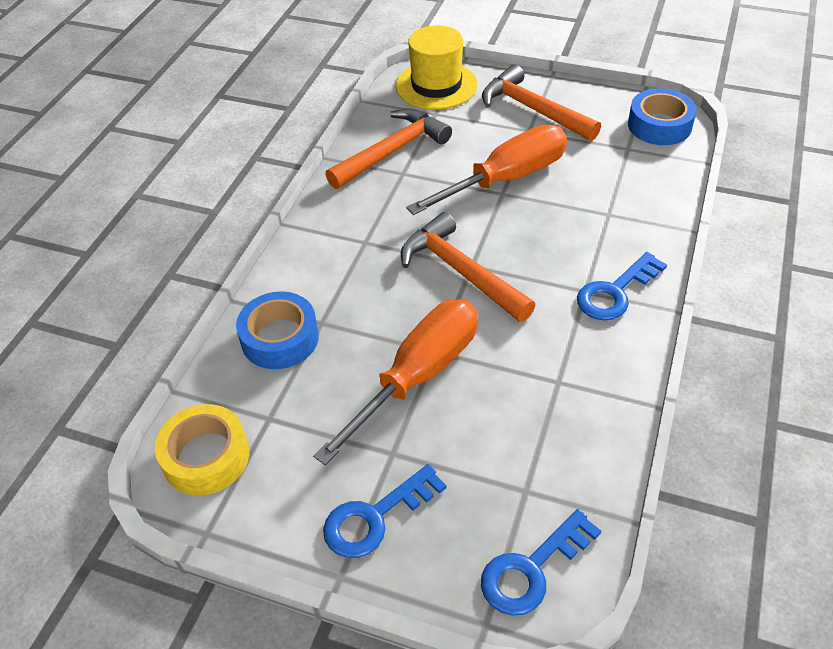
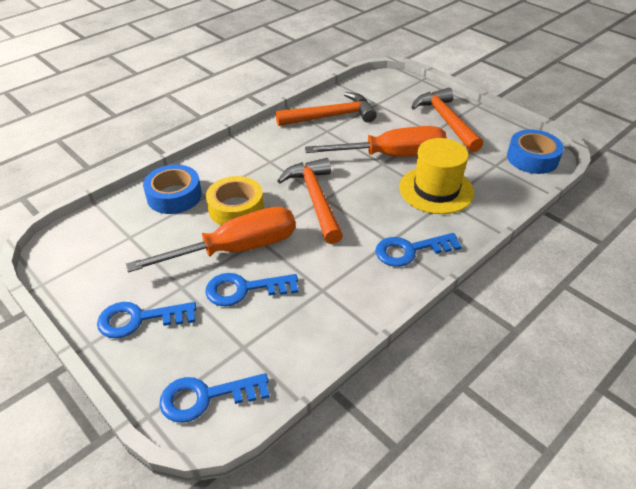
camera: 25 degrees right, 5 degrees down
yellow tape [155,404,249,495] -> yellow tape moved to [206,176,264,225]
yellow hat [396,25,478,110] -> yellow hat moved to [399,138,474,214]
none -> blue key [205,273,298,306]

